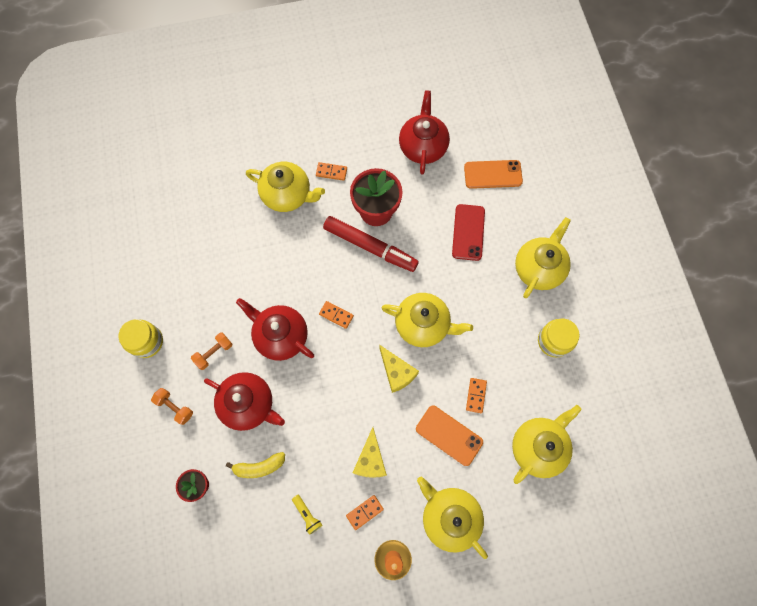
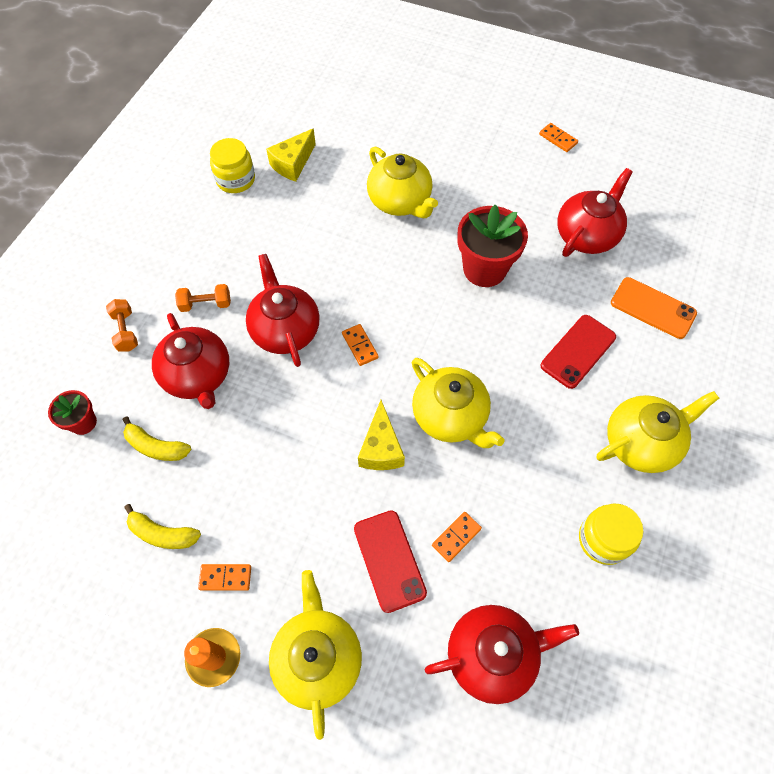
camera: 35 degrees right, 10 degrees down
yellow jar [118,319,163,358] -> yellow jar moved to [210,138,255,193]
yellow flashlight [292,495,322,535] -> yellow banana [124,504,201,549]
orange domino [316,162,347,181] -> orange domino moved to [539,123,578,152]
red marker [323,216,419,272] -> none
yellow cheese [353,427,387,478] -> yellow cheese moved to [266,128,316,182]
orange phone [416,405,483,466] -> red phone [354,510,427,613]
yellow teapot [512,405,582,484] -> red teapot [425,605,579,704]

